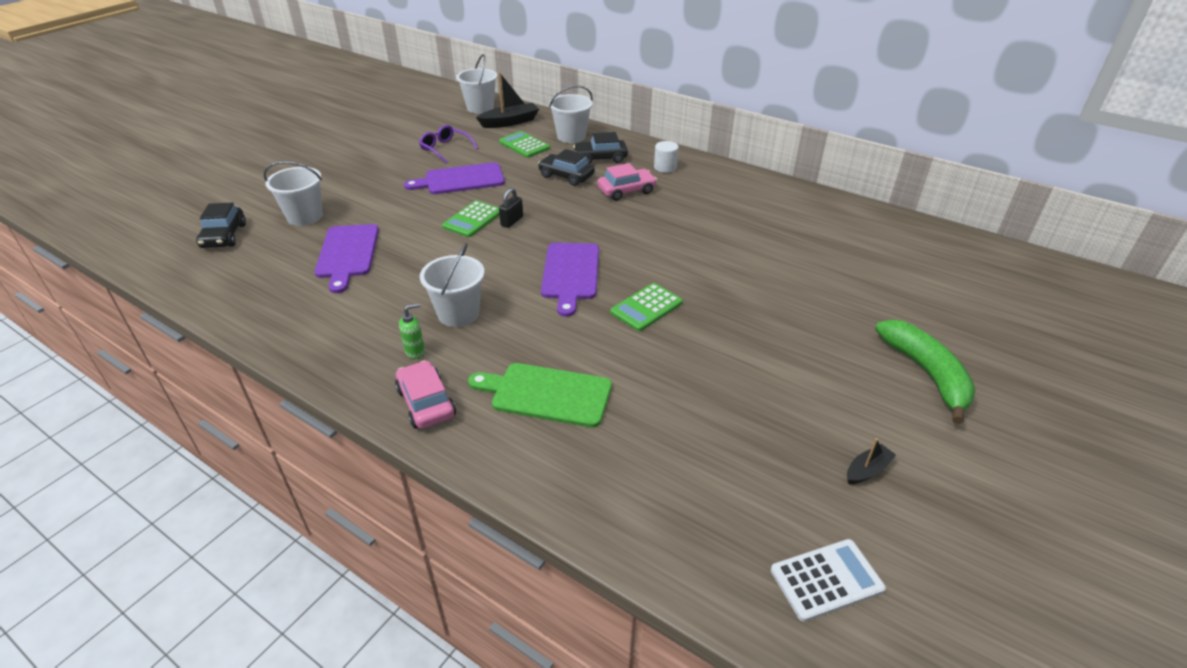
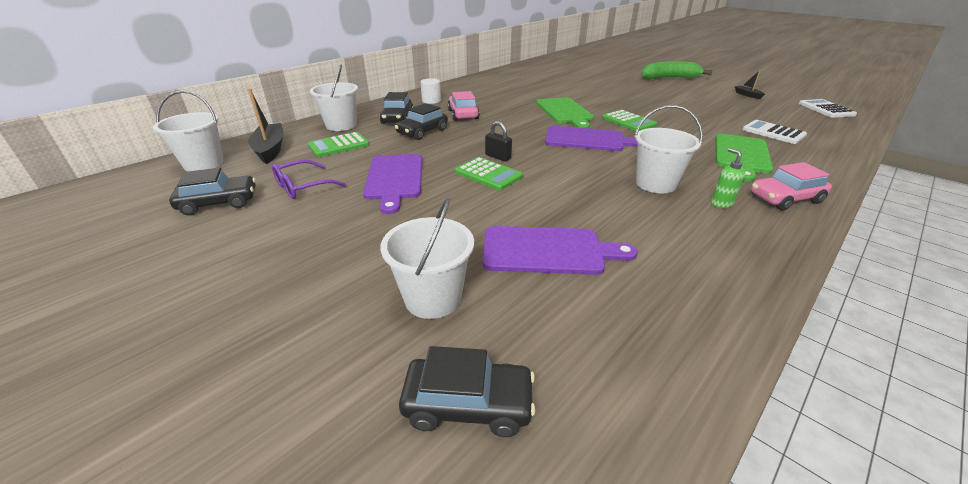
camera: 80 degrees left, 5 degrees down
none -> black car [169,168,256,215]
none -> green cutting board [536,97,594,128]
none -> white calculator [742,120,807,144]

